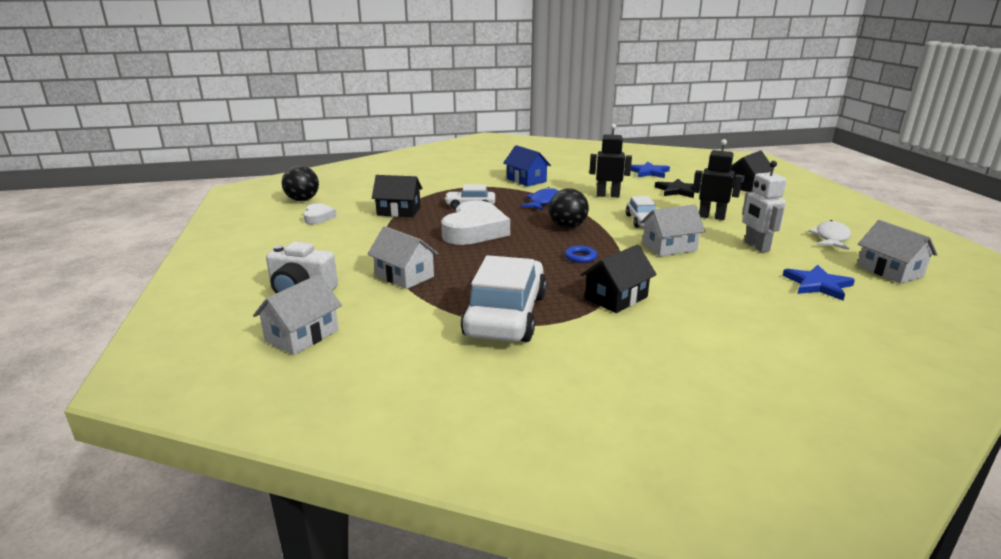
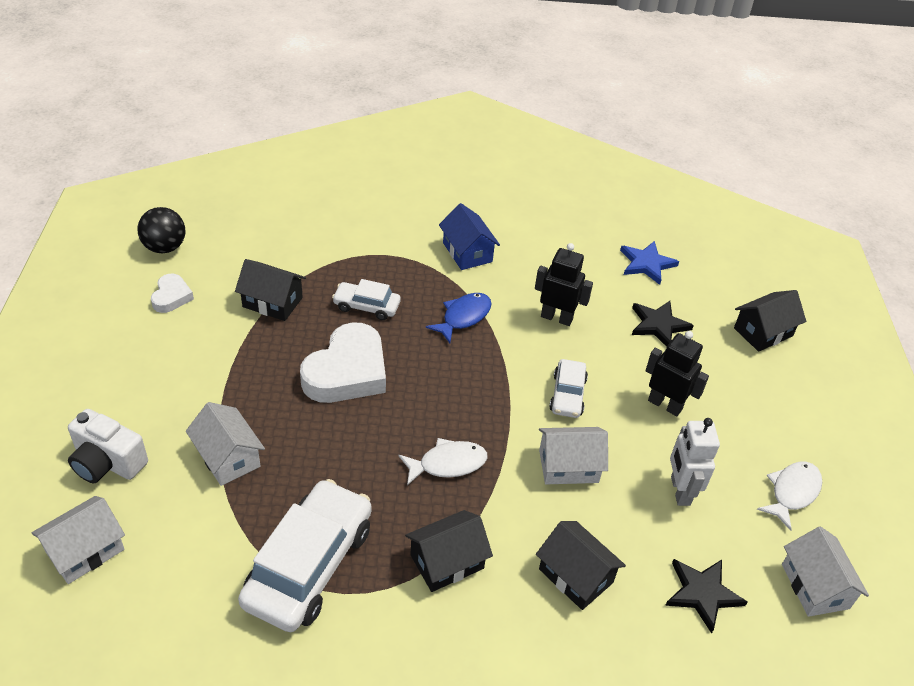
camera: 10 degrees right, 20 degrees up
black ball [549,188,589,229] -> none
blue ring [565,246,597,263] -> white fish [398,438,488,485]
blue star [783,265,855,300] -> black star [665,559,747,633]
none -> black house [536,521,626,610]

